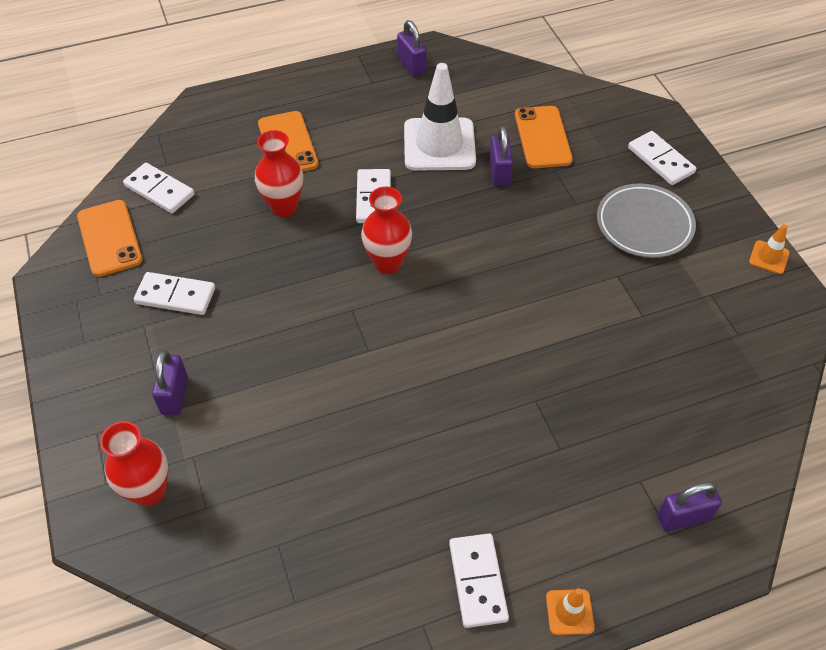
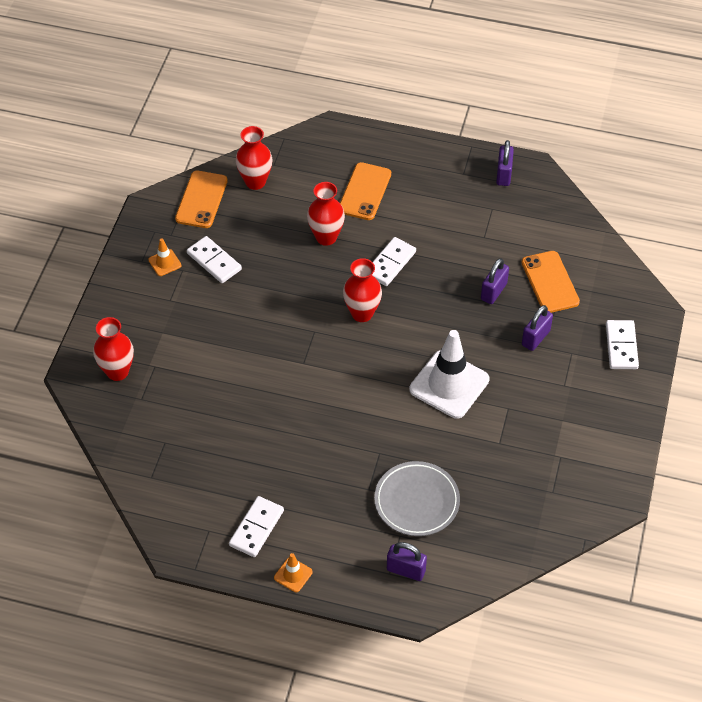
camera: 35 degrees right, 0 degrees up
white domino [123,163,194,213] -> red vase [236,126,272,190]
purple padlock [152,351,188,415] -> purple padlock moved to [522,305,553,351]
white traffic cone [404,63,476,171] -> white traffic cone moved to [409,330,489,419]
orange phone [515,106,573,168] -> orange phone turned 45 degrees counterclockwise [521,251,580,313]
grey plate [597,183,696,258] -> grey plate moved to [374,461,460,536]
orange traffic cone [749,224,790,274] -> orange traffic cone moved to [148,238,182,276]

